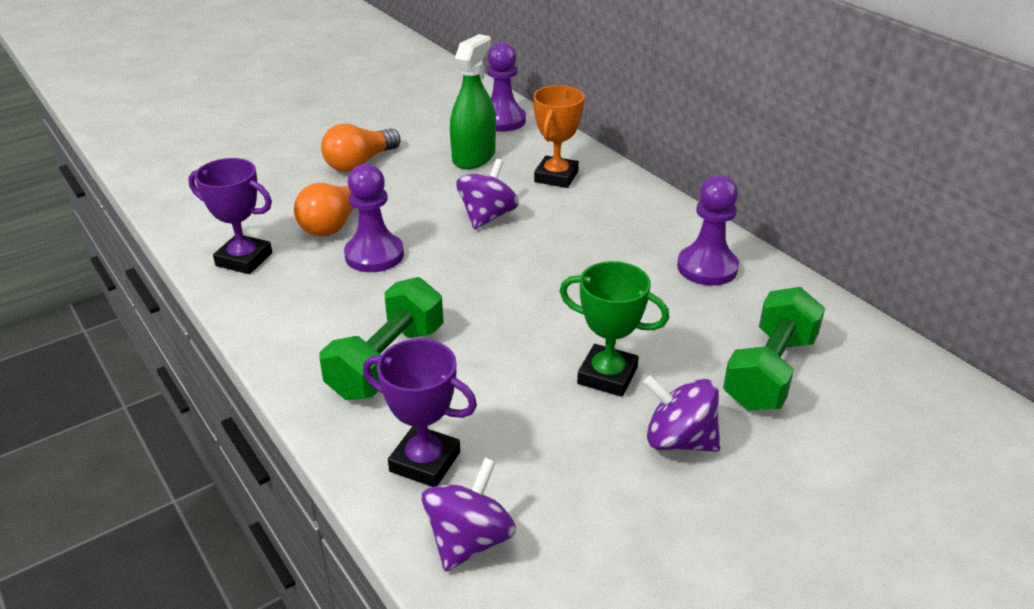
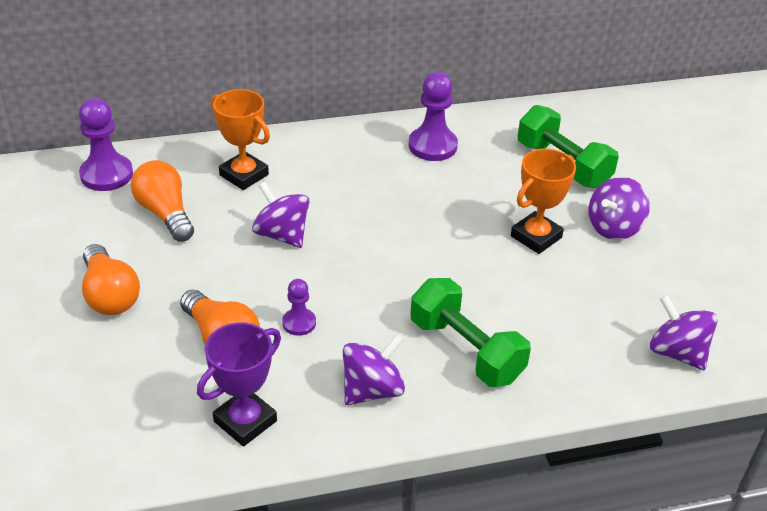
camera: 70 degrees left, 5 degrees up
purple pawn [344,164,404,272] -> purple pawn [282,279,316,336], size x0.56
purple trophy [363,339,477,487] -> none
green spray bottle [450,34,496,169] -> orange light bulb [131,160,194,242]
green trophy [559,261,669,397] -> orange trophy [511,149,576,254]
none -> purple spinning top [343,334,405,405]

